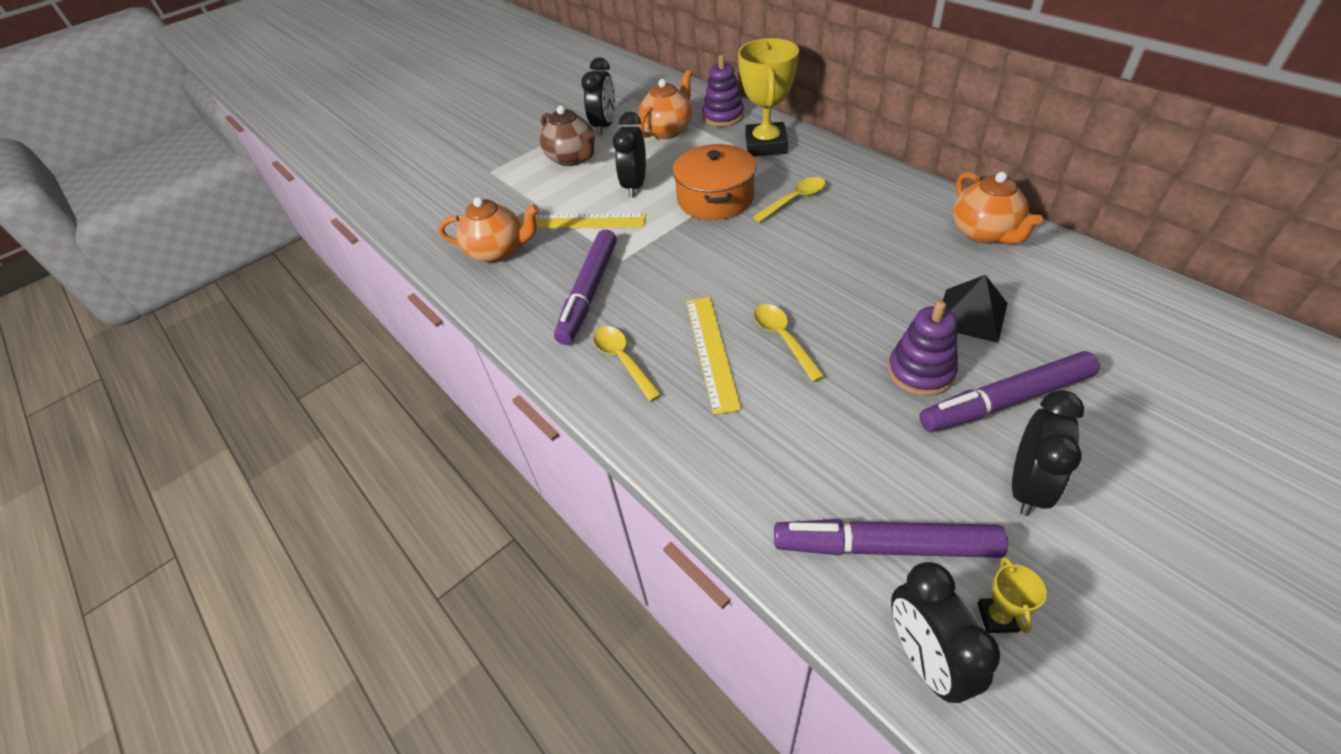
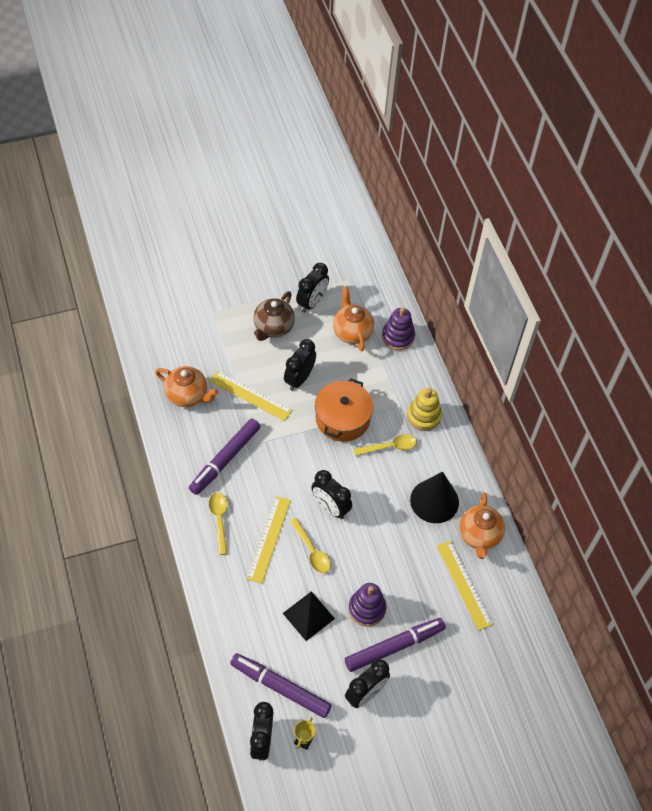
camera: 15 degrees right, 10 degrees up
brown teapot [540,106,595,166] -> brown teapot turned 45 degrees clockwise [254,291,295,341]
orange teapot [638,70,692,139] -> orange teapot turned 75 degrees counterclockwise [333,286,374,351]
yellow trophy [738,38,799,156] -> none
yellow spoon [754,304,825,382] -> yellow spoon turned 150 degrees clockwise [290,518,331,573]
purple marker [920,351,1100,432] -> purple marker turned 150 degrees clockwise [345,618,446,672]
black pyramid [943,275,1007,343] -> black pyramid moved to [283,591,335,641]
none -> black clock [311,470,352,519]
none -> yellow stacking toy [407,388,442,431]
none -> black cone [410,472,459,523]
none -> yellow ruler [437,541,493,631]

